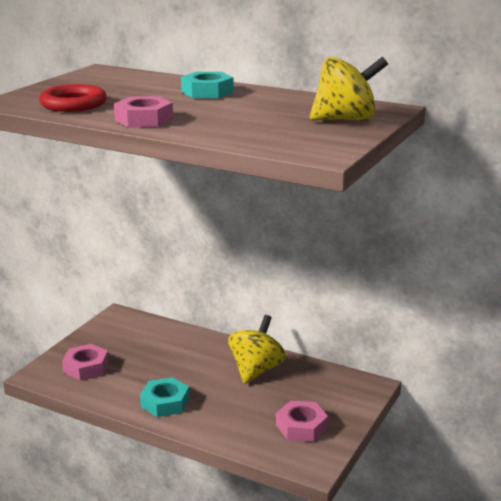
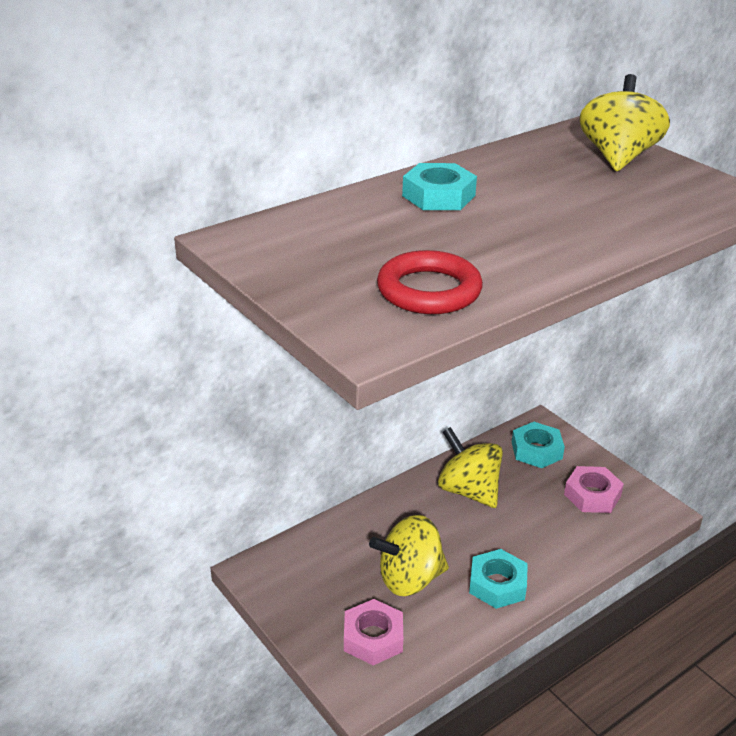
camera: 65 degrees left, 10 degrees up
pink nut [114,96,173,128] -> none
none -> yellow spinning top [369,515,449,596]
none -> turquoise nut [512,422,565,468]

